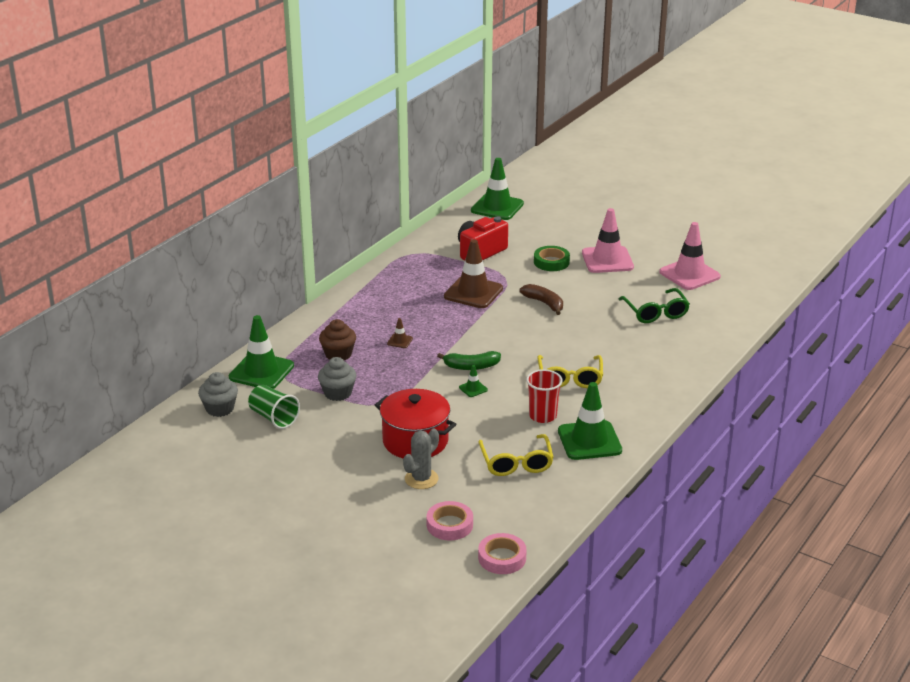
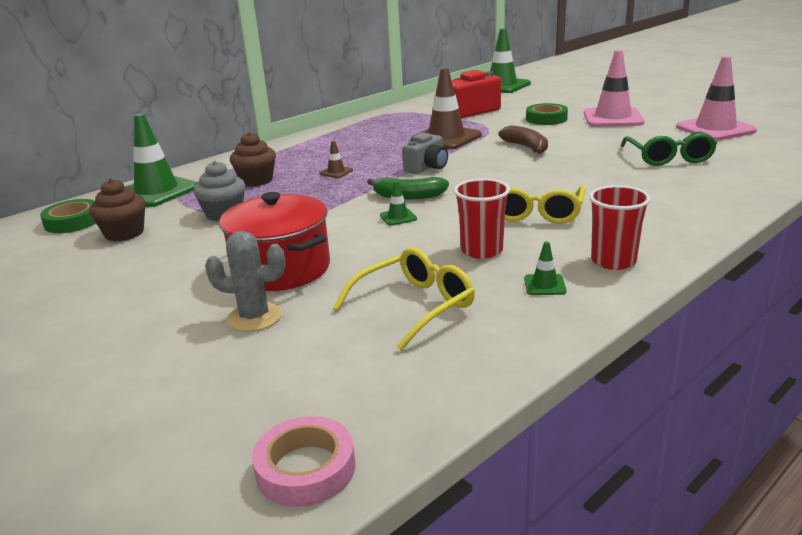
camera: 15 degrees right, 5 degrees down
grey cupcake [198,372,238,417] -> green tape [40,199,96,233]
green cup [248,385,300,429] -> brown cupcake [90,179,145,242]
grey cactus [403,429,439,489] -> grey cactus turned 45 degrees clockwise [205,231,286,332]
pink tape [427,501,473,540] -> none
yellow glasses [478,434,554,476] -> yellow glasses turned 135 degrees counterclockwise [333,247,475,351]
green traffic cone [558,382,622,460] -> green traffic cone [524,242,566,295], size x0.43
none -> grey camera [402,133,448,174]
none -> red cup [589,185,651,270]

